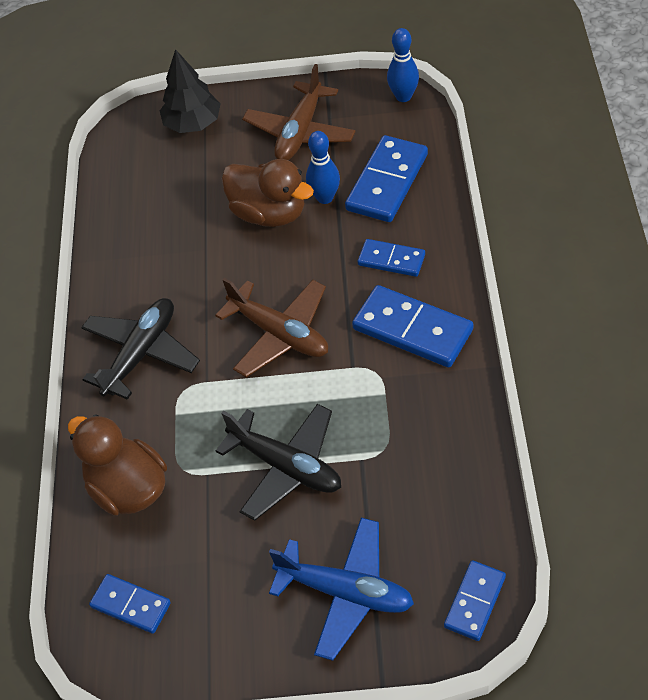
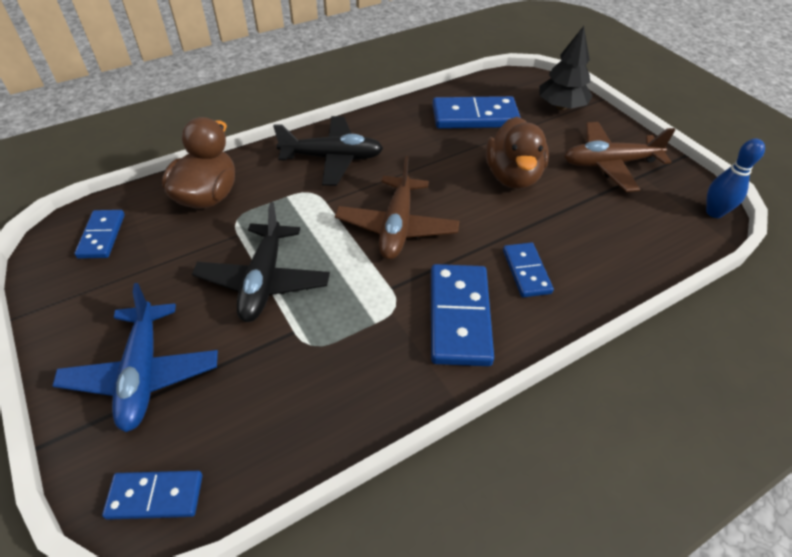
camera: 55 degrees right, 5 degrees down
blue bowling pin [306,131,340,204] -> none
blue domino [345,135,428,222] -> blue domino moved to [432,96,521,129]

